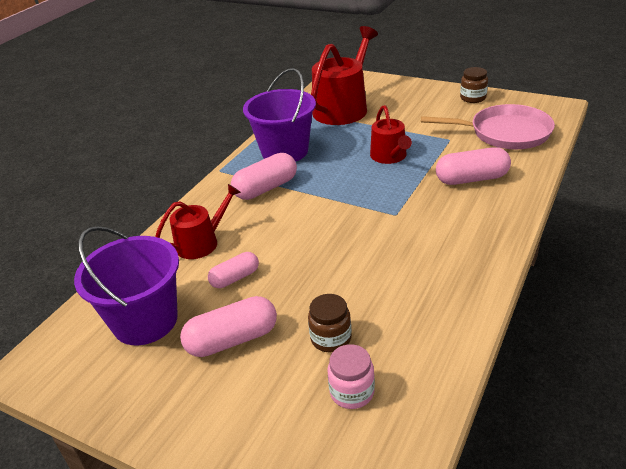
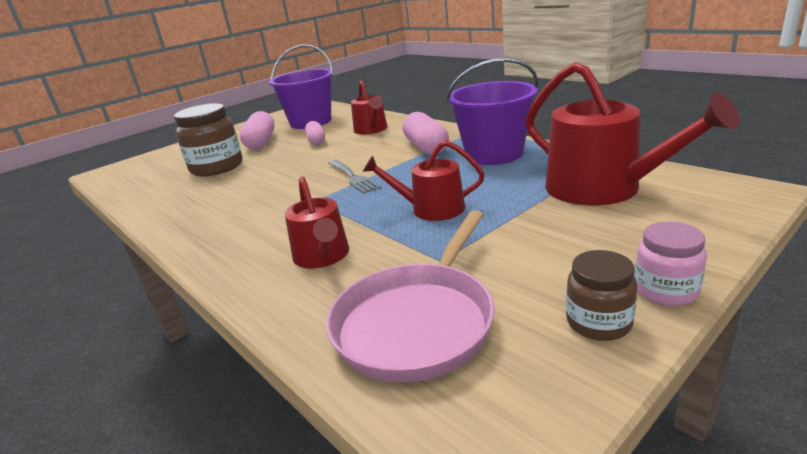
camera: 110 degrees right, 10 degrees down
brown jar [308,294,351,353] -> brown jar [174,103,243,177], size x1.78
pink jar [327,344,375,409] -> pink jar moved to [635,222,707,306]
pink capsule [436,147,511,185] -> red watering can [285,176,349,268]
none -> grey fork [328,160,381,194]

